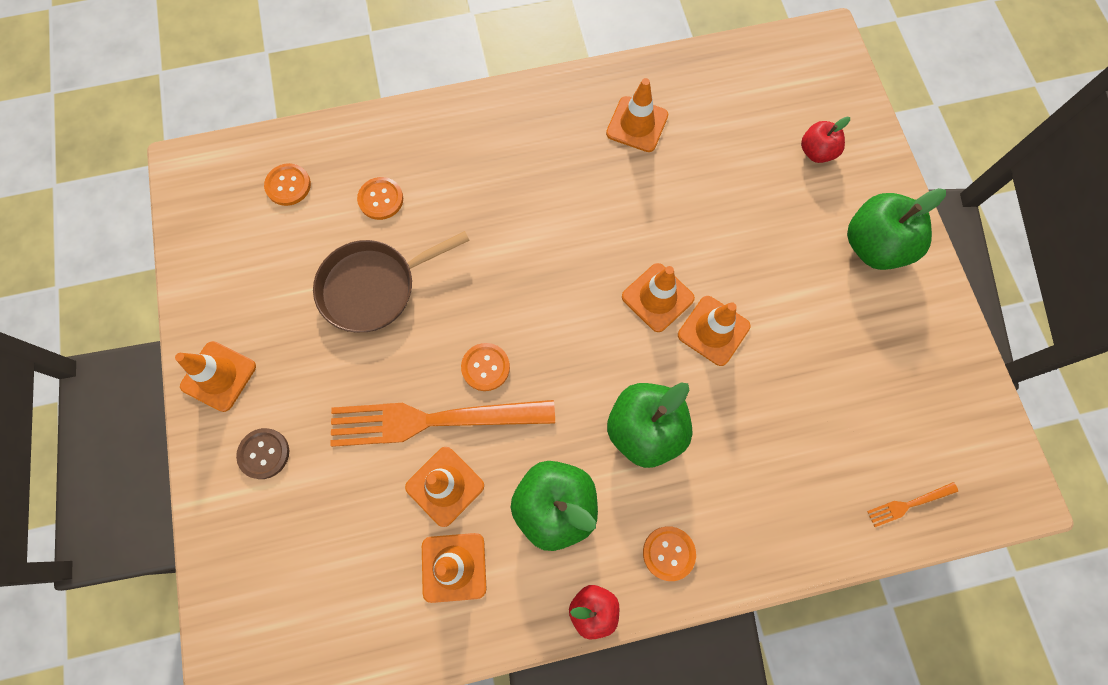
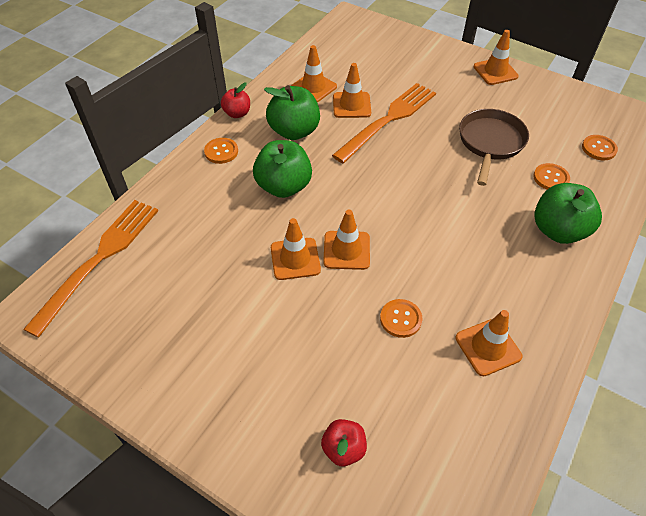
camera: 135 degrees right, 20 degrees down
brown button [236,428,289,479] -> none
orange button [461,343,510,391] -> orange button moved to [380,299,422,338]
green apple [847,188,946,270] -> green apple moved to [534,183,602,244]
orange fork [867,482,958,527] -> orange fork [23,200,158,338], size x2.44

